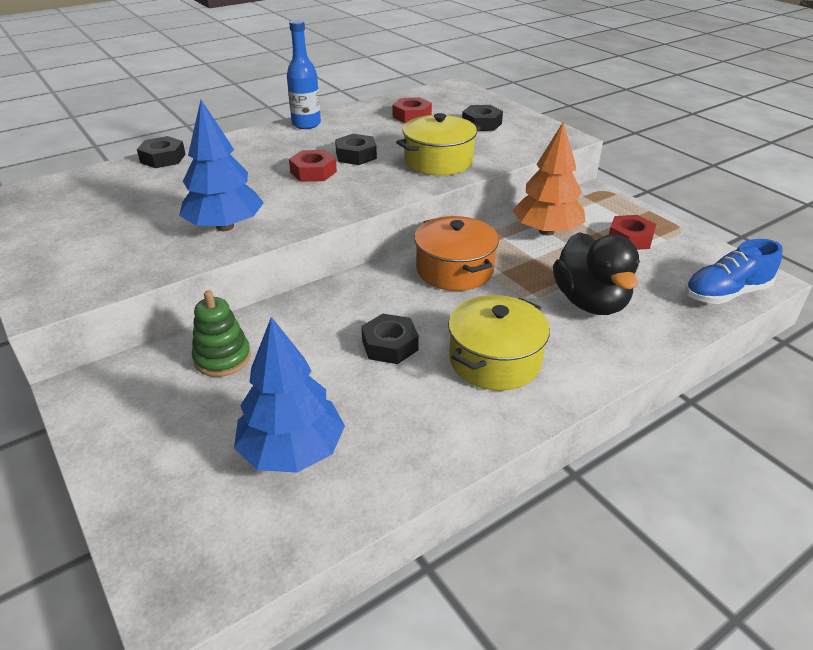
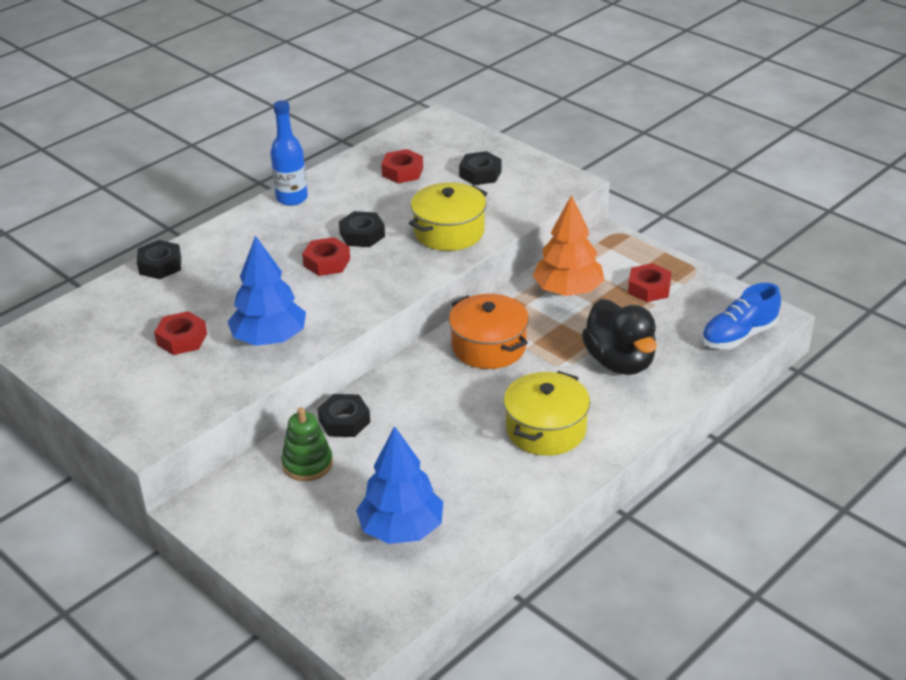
camera: 10 degrees left, 0 degrees up
black nut [361,314,419,364] -> black nut moved to [317,394,370,437]
none -> red nut [154,311,207,355]

